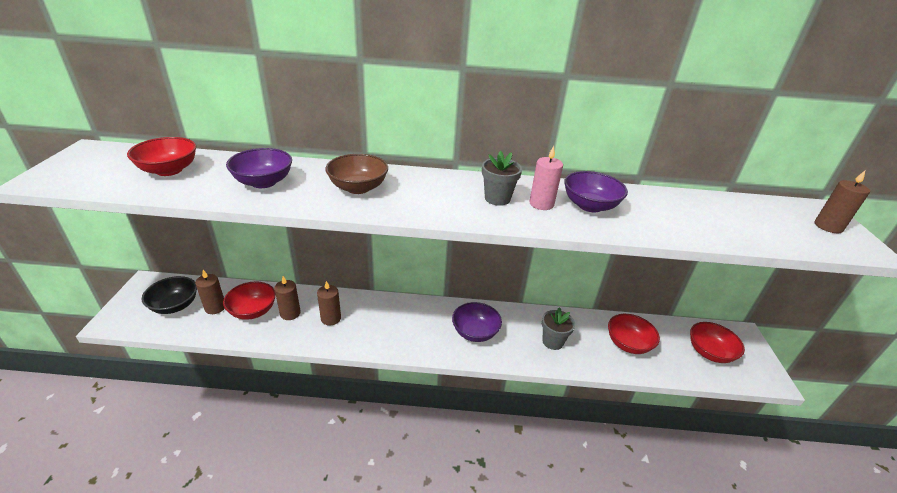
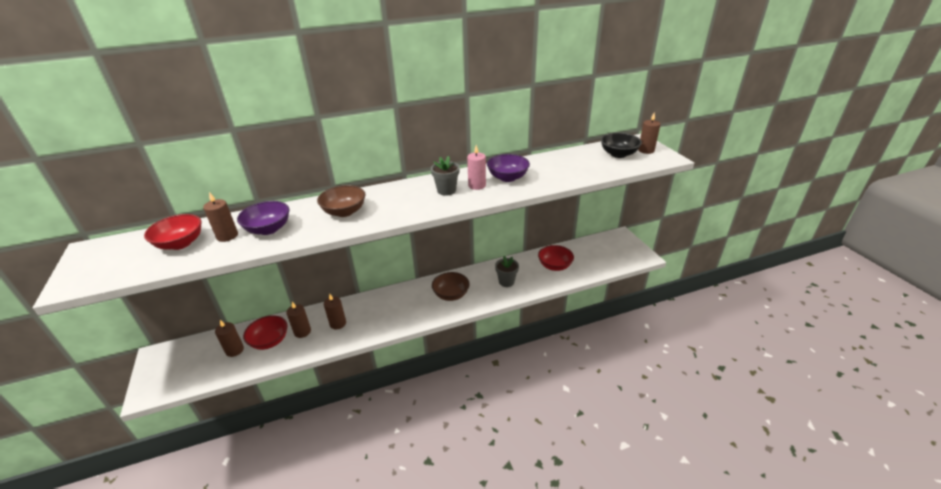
camera: 20 degrees left, 0 degrees up
black bowl [141,276,197,314] -> black bowl moved to [601,133,642,158]
purple bowl [452,302,502,342] -> brown bowl [432,272,470,301]
red bowl [690,322,745,363] -> none
none -> brown candle [203,192,238,242]

